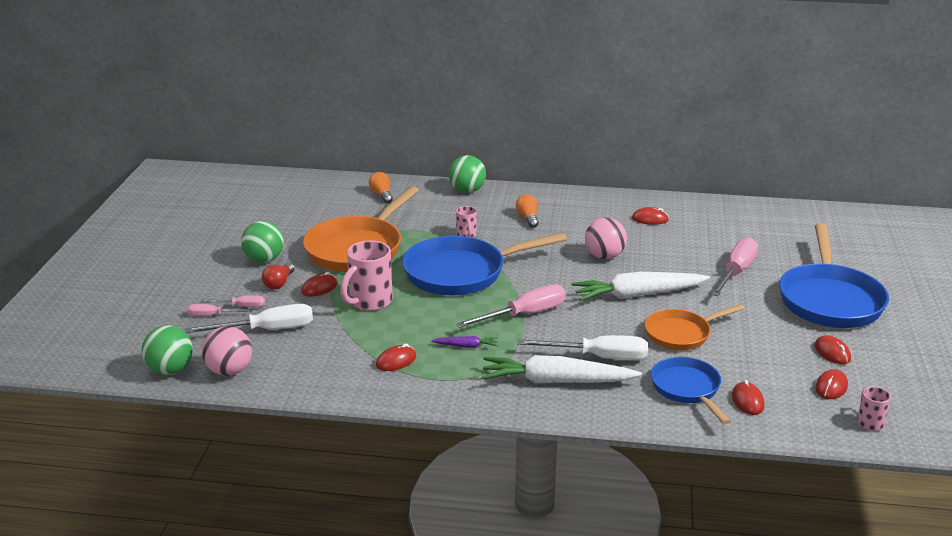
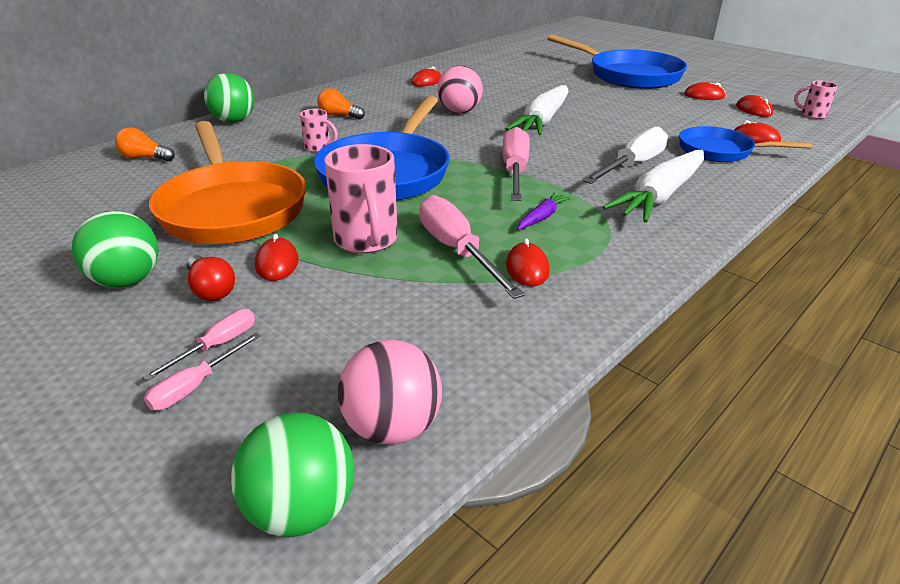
camera: 55 degrees left, 5 degrees up
white screwdriver [185,304,313,333] -> none
orange pan [645,304,745,350] -> none
pink screwdriver [711,237,758,296] -> pink screwdriver moved to [419,195,525,299]

